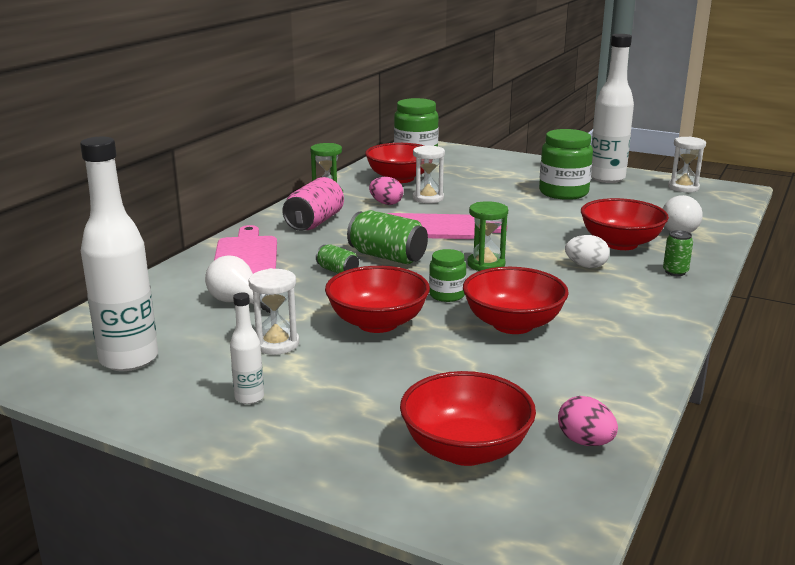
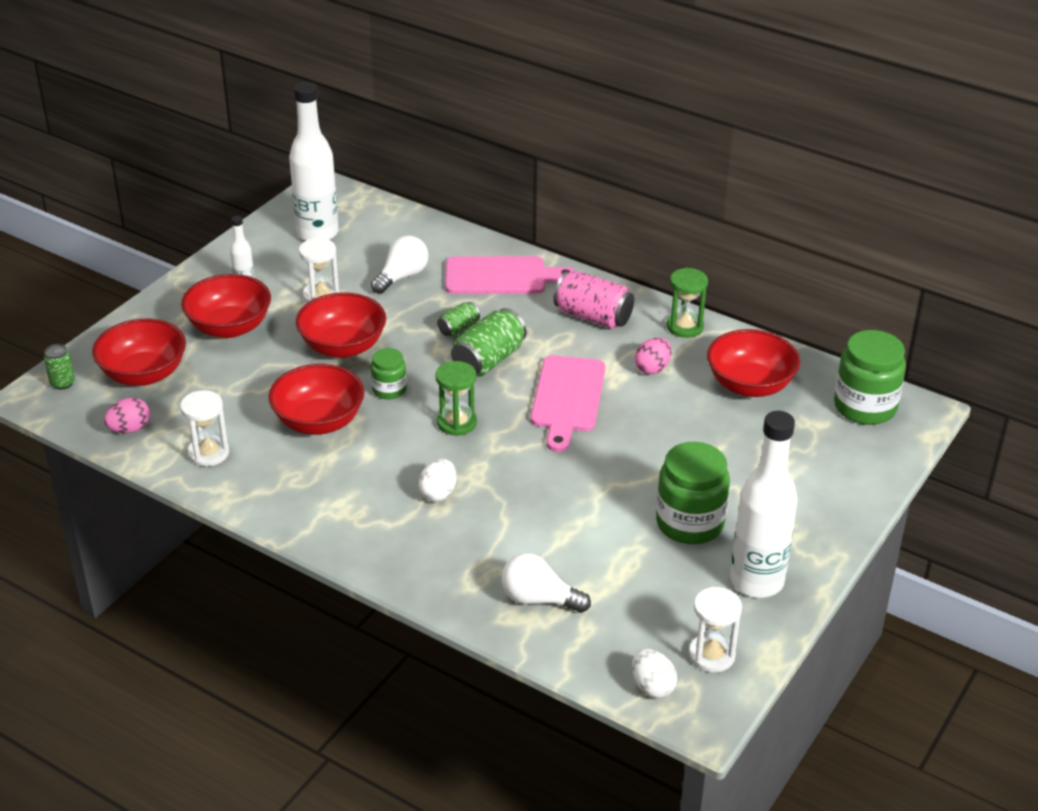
camera: 95 degrees right, 15 degrees up
white hourglass [413,145,445,203] -> white hourglass moved to [180,390,229,466]
red bowl [581,198,669,250] -> red bowl moved to [181,274,271,338]
green can [663,230,693,276] -> green can moved to [44,344,75,390]
none -> white egg [632,649,677,698]

